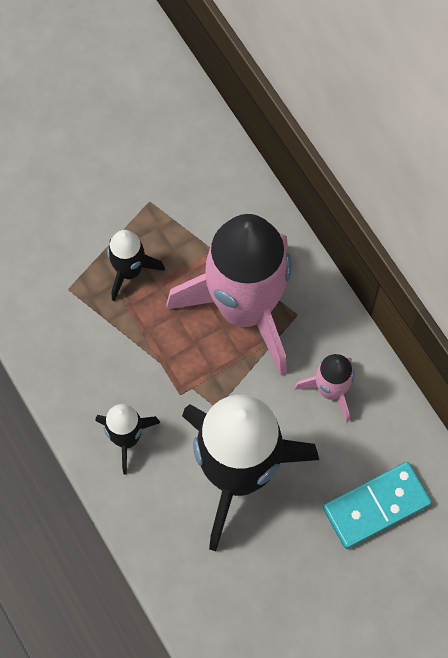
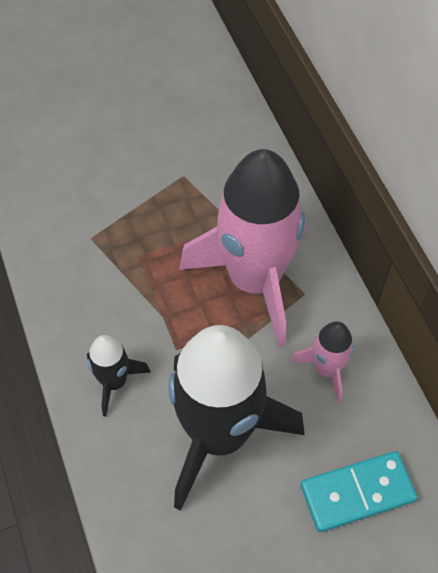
camera: 10 degrees right, 10 degrees down
black rocket [107,230,165,301] -> none

